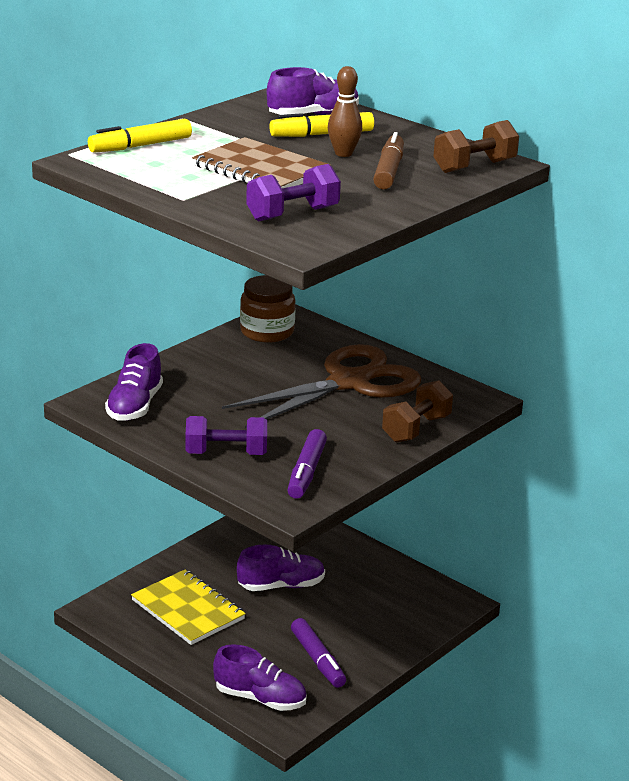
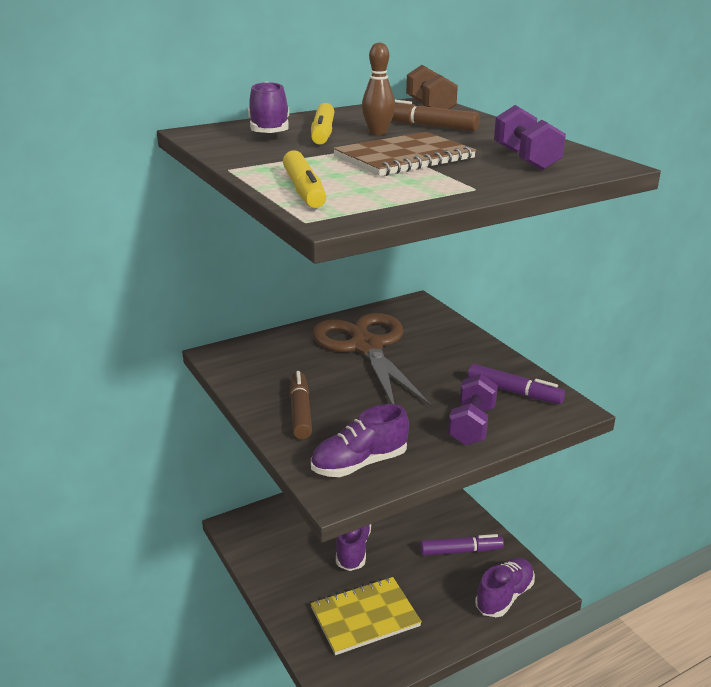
camera: 70 degrees left, 0 degrees up
purple shoe [105,343,163,421] -> purple shoe turned 120 degrees clockwise [311,404,409,477]
brown jar [240,275,296,343] -> none
brown dumbbell [382,380,453,442] -> none
none -> brown marker [290,371,312,439]

